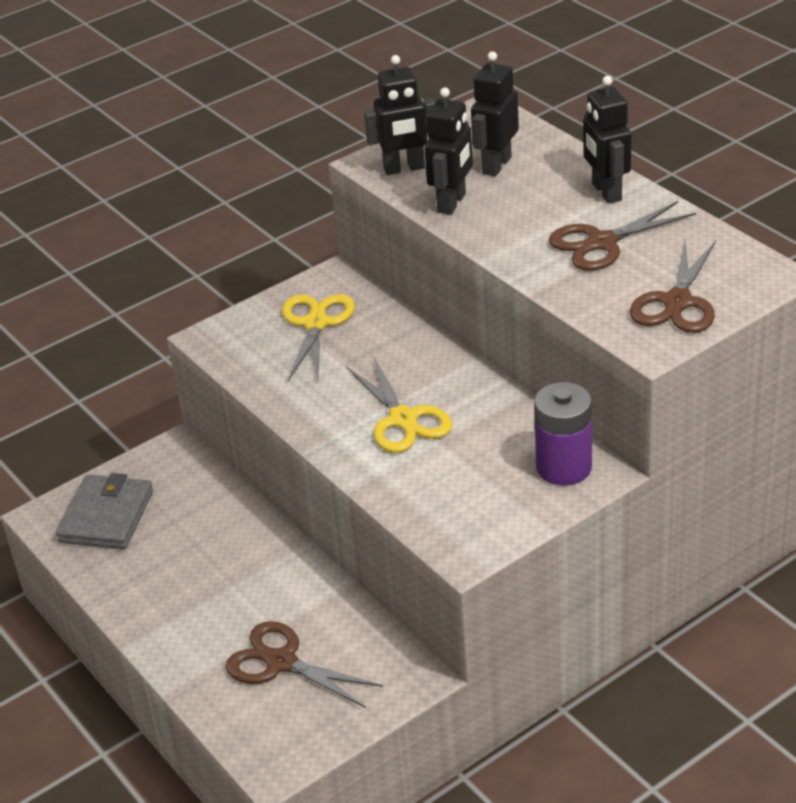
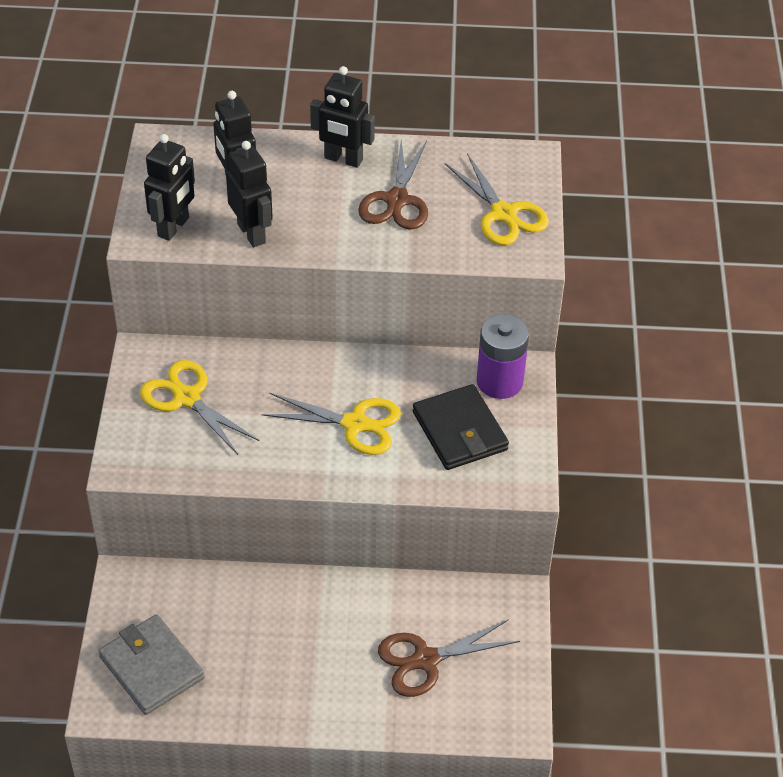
camera: 55 degrees left, 10 degrees up
brown scissors [630,238,716,333] -> yellow scissors [445,153,549,245]
none -> black wallet [413,384,509,470]

